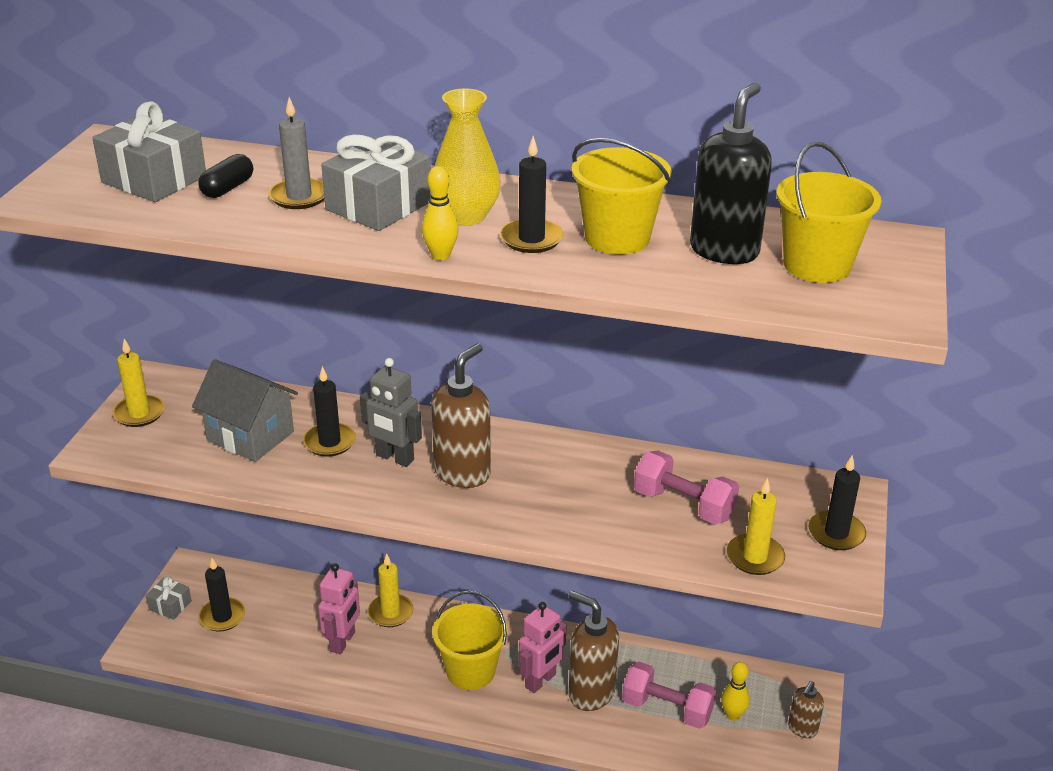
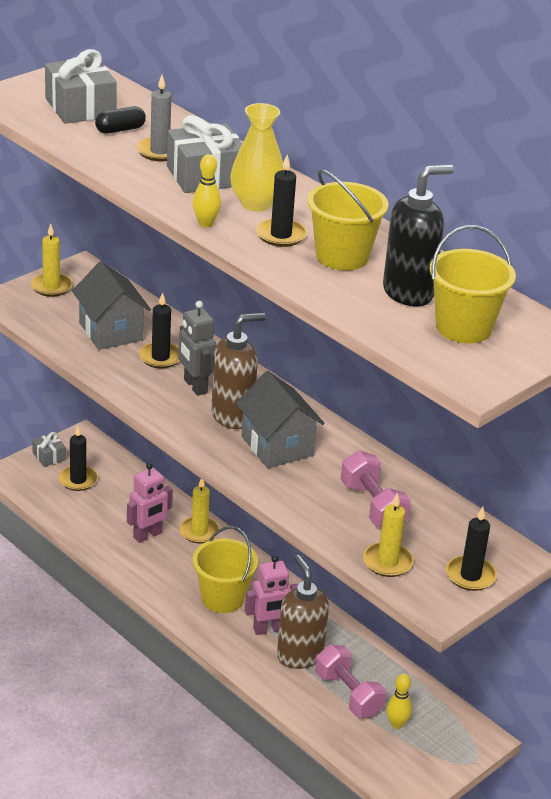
camera: 30 degrees right, 0 degrees up
brown soap dispenser [788,681,824,738] -> none
none -> grey house [236,371,325,468]

